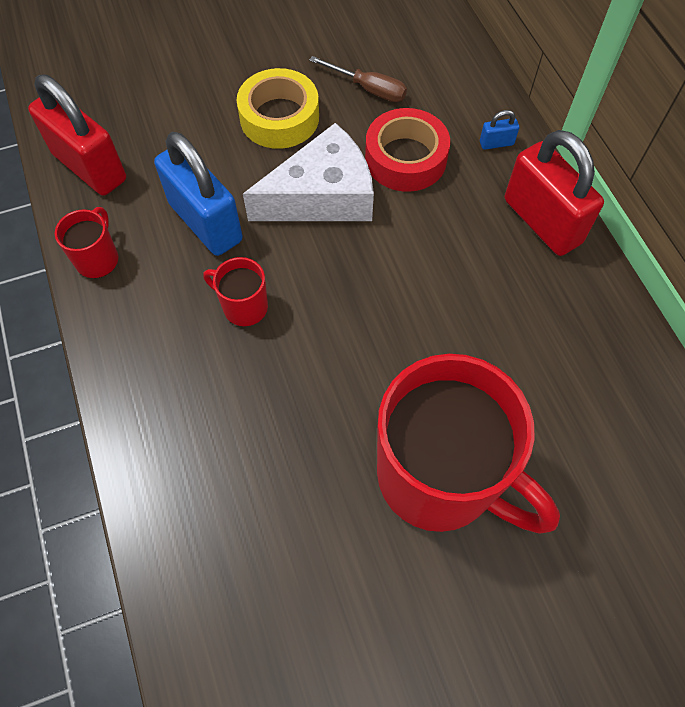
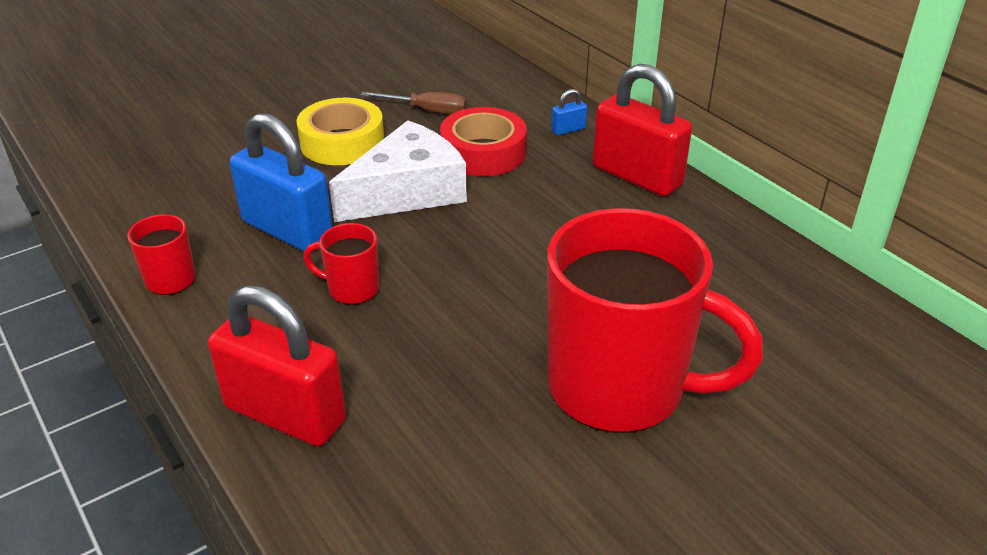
camera: 15 degrees left, 25 degrees down
red padlock [28,75,126,196] -> red padlock moved to [208,285,346,447]

